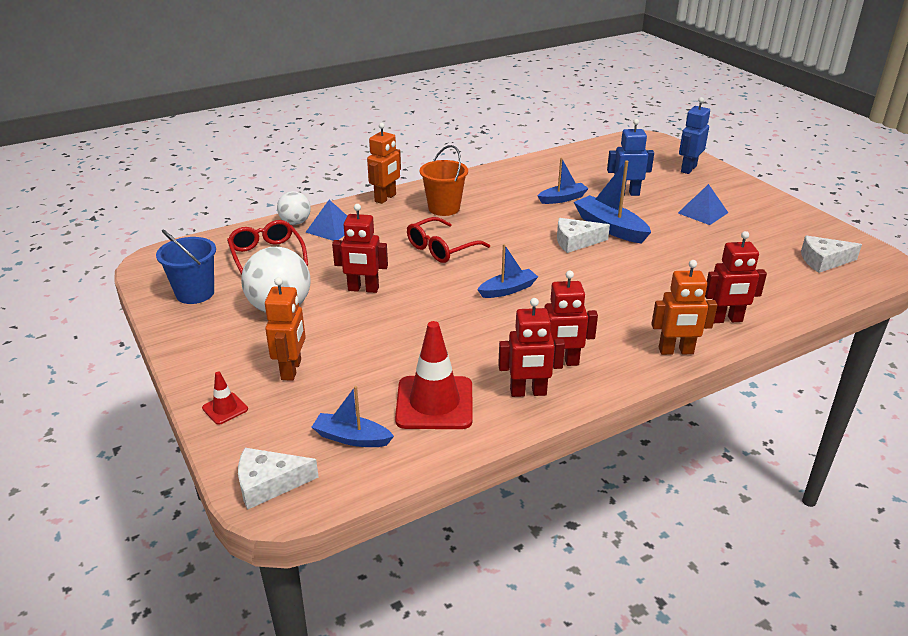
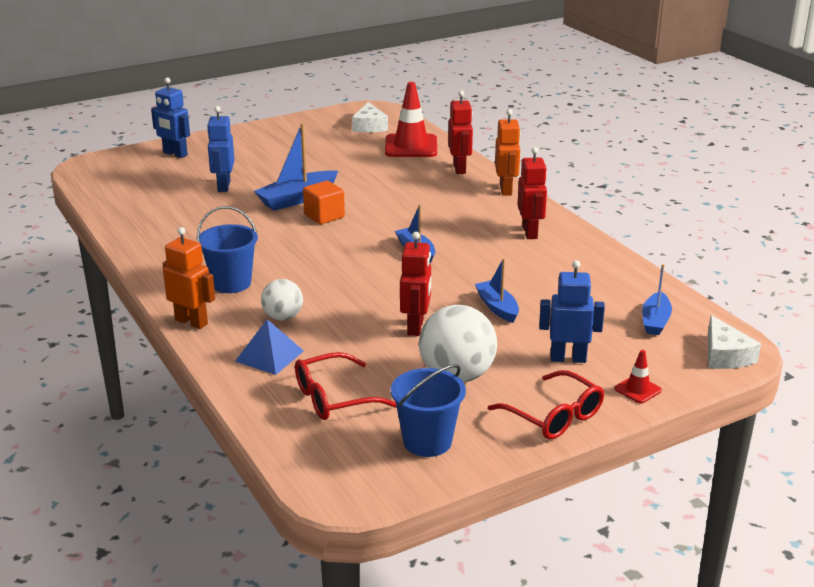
camera: 90 degrees left, 5 degrees down
orange robot [265,277,306,381] -> blue robot [539,260,605,363]
white ball [277,191,311,225] -> white ball moved to [261,279,303,321]
red traffic cone [395,321,473,429] -> red traffic cone moved to [385,82,437,157]
red glasses [407,217,490,263] -> red glasses moved to [488,370,604,439]
orange bucket [420,145,468,216] -> blue bucket [197,206,258,293]
red robot [498,298,565,397] -> none
blue boat [538,158,589,204] -> blue boat moved to [475,258,519,323]
white cheese [557,218,610,253] -> orange cube [303,181,345,224]
blue pyramid [678,184,728,225] -> none

